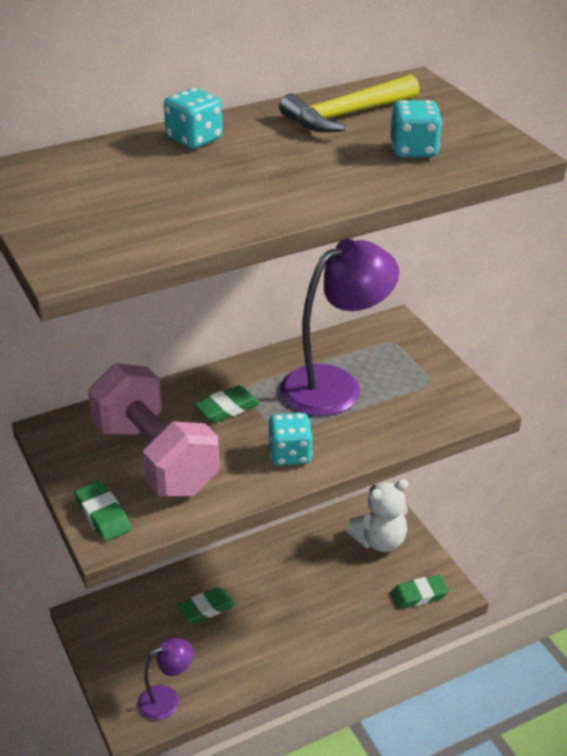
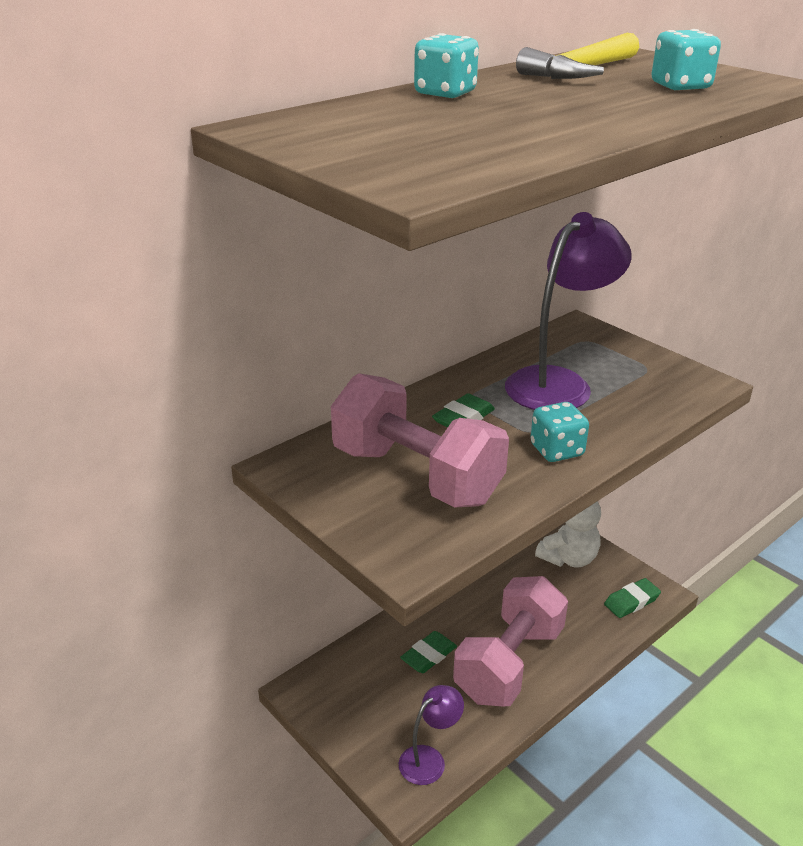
camera: 15 degrees left, 5 degrees down
green eraser [75,481,131,541] -> none
none -> pink dumbbell [453,576,568,706]

